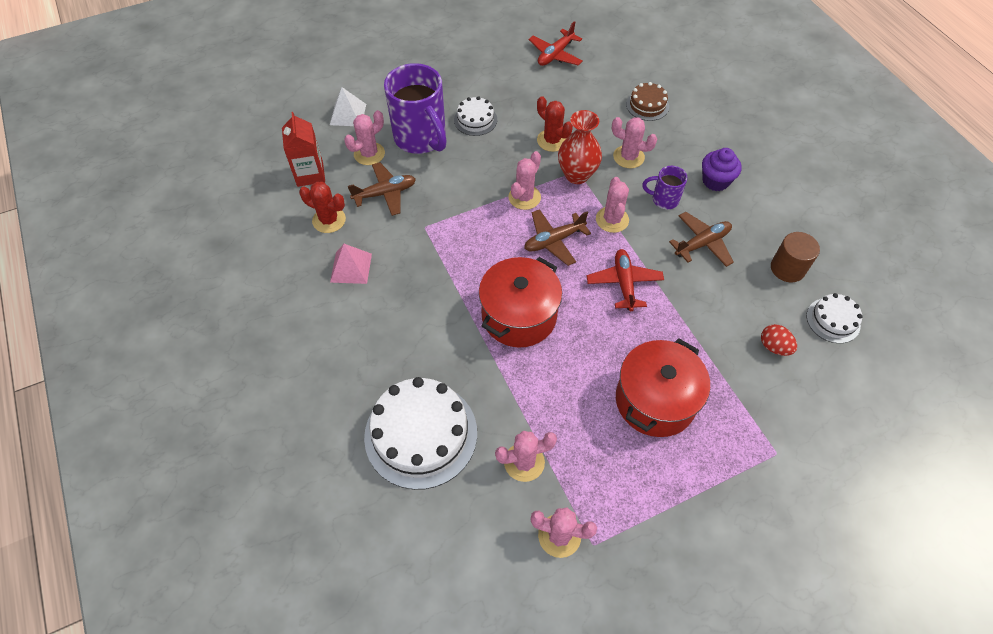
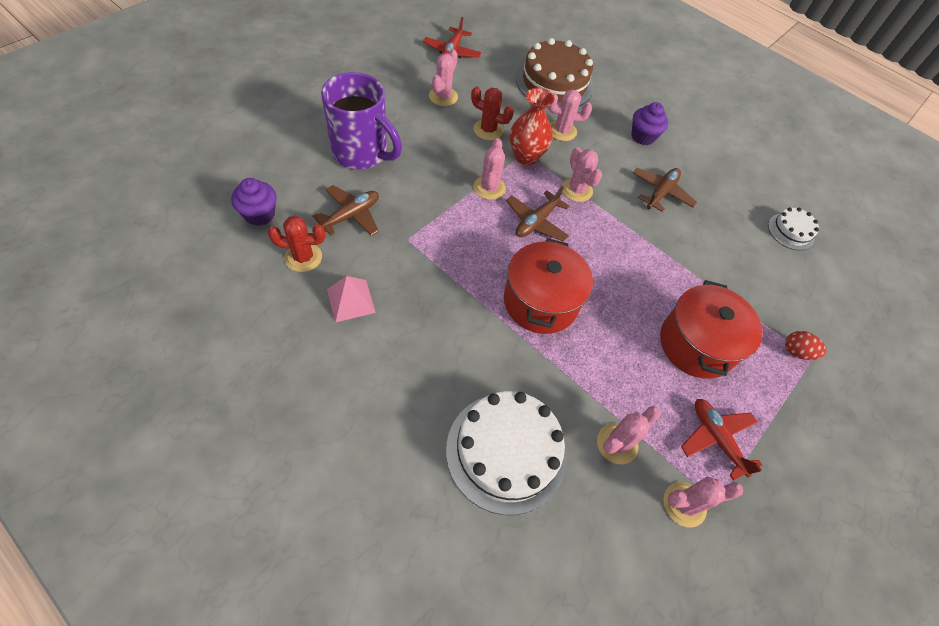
camera: 30 degrees left, 0 degrees up
red carton [282,112,325,187] -> purple cupcake [231,178,277,226]
white pyramid [330,87,366,126] -> none
pink cactus [344,110,385,165] -> pink cactus moved to [429,49,458,106]
white cake [454,96,497,136] -> none
red plane [587,249,664,311] -> red plane moved to [681,399,762,480]
brown cake [626,82,669,121] -> brown cake [516,38,594,108], size x1.96
purple mug [642,166,688,209] -> none
red egg [761,324,797,356] -> red egg moved to [785,331,827,360]
brown cylinder [771,232,820,283] -> none

